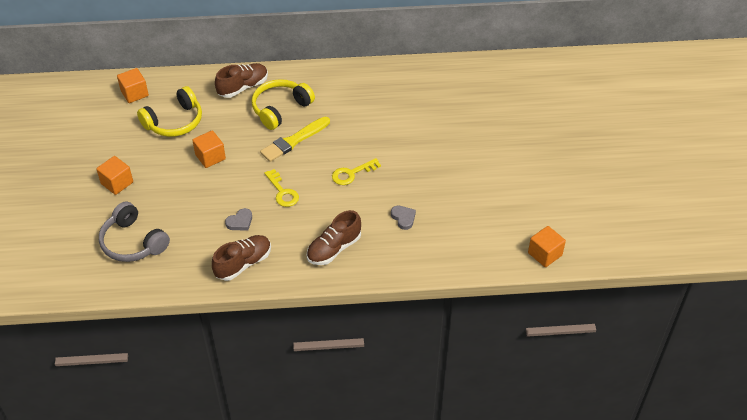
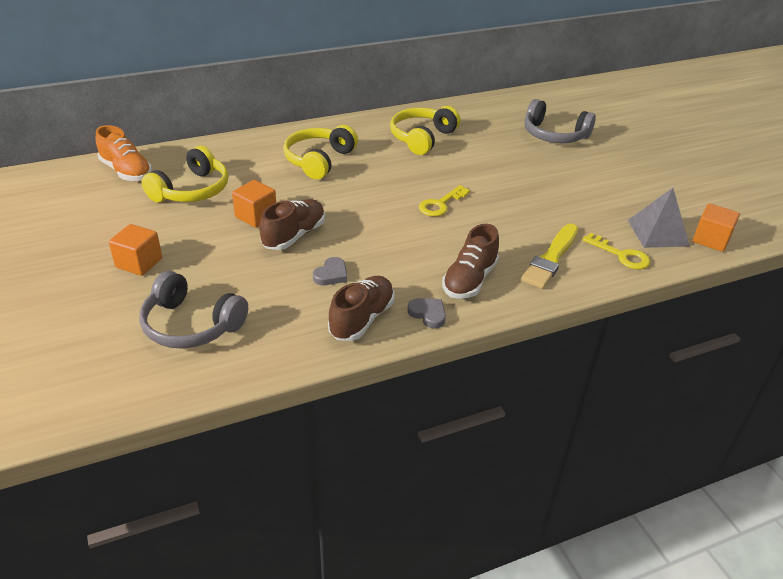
camera: 20 degrees left, 10 degrees down
orange cube [117,68,149,103] -> orange shoe [96,125,152,181]
brown shoe [215,63,268,98] -> brown shoe moved to [259,199,325,250]
yellow brush [260,117,330,162] -> yellow brush moved to [521,224,578,289]
yellow key [264,169,299,207] -> yellow key moved to [582,233,650,269]
grey heart [391,205,416,230] -> grey heart moved to [407,298,446,328]
none -> yellow headphones [390,106,460,155]
none -> grey headphones [524,99,596,143]
none -> grey pyramid [628,188,690,248]

